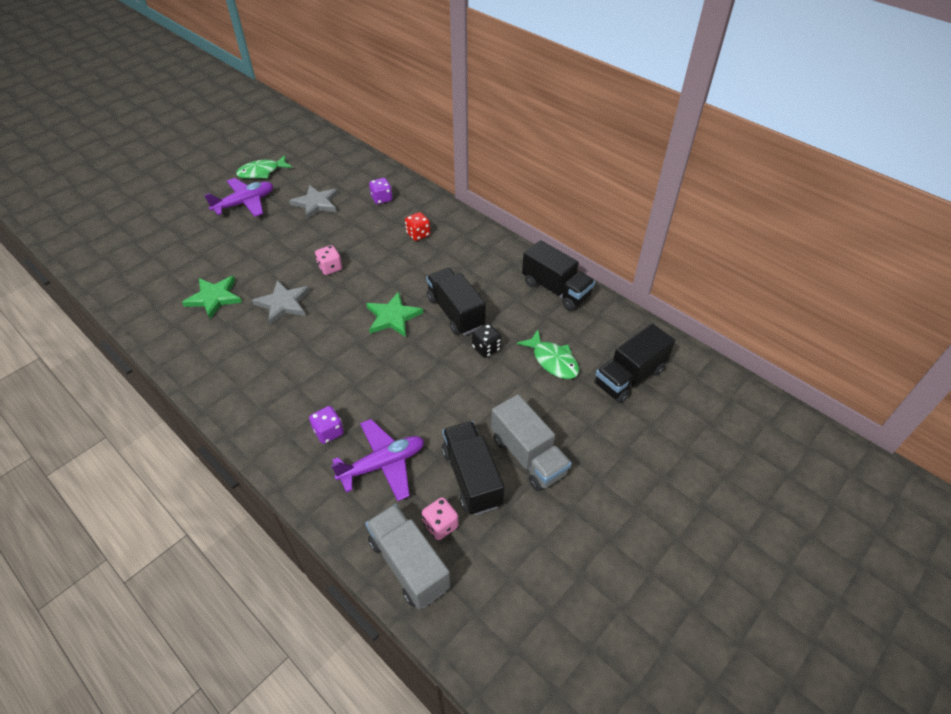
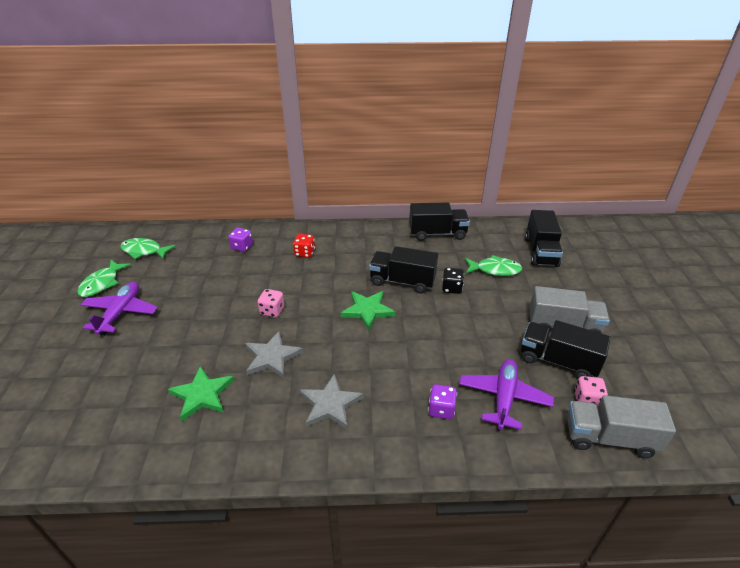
camera: 45 degrees left, 10 degrees down
grey star [289,185,338,220] -> grey star moved to [300,374,364,430]
none -> green fish [120,238,175,259]

